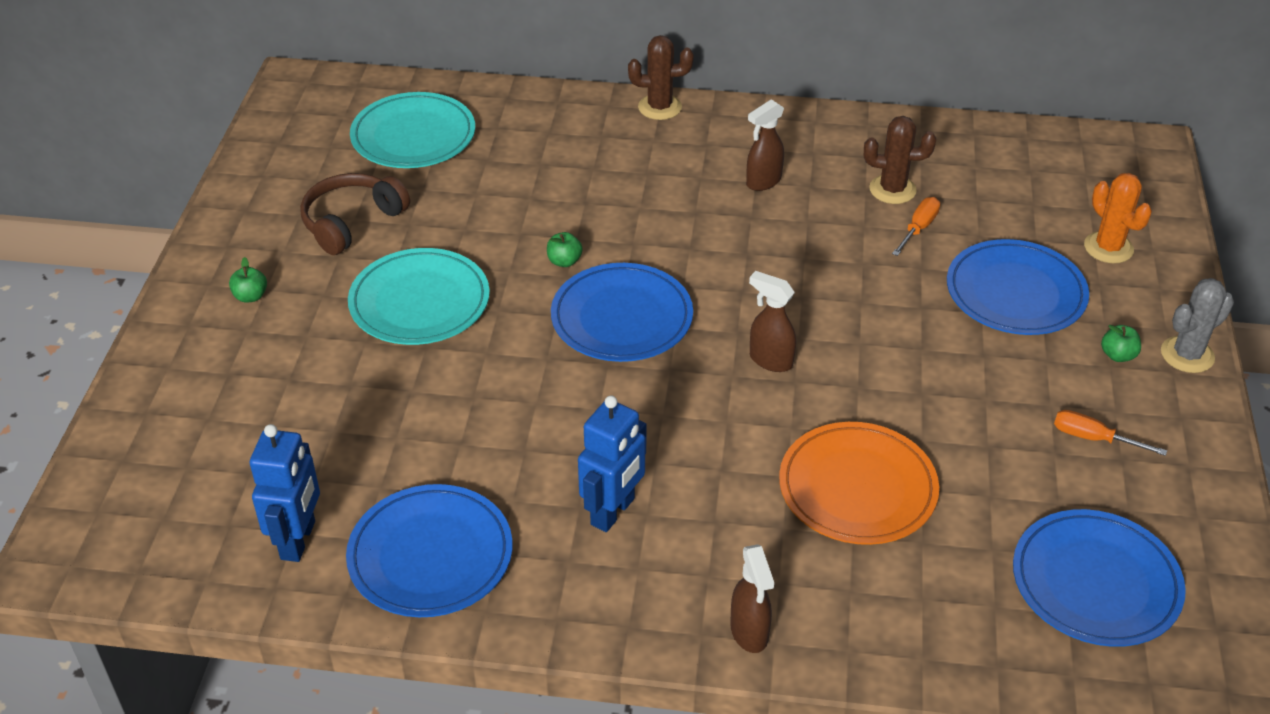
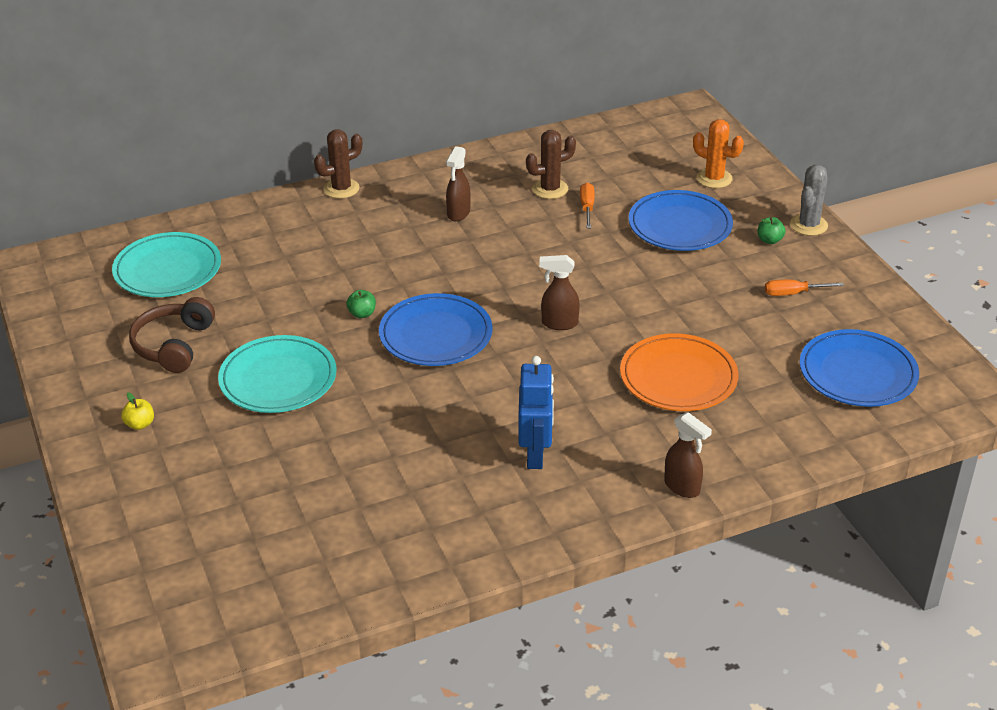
camera: 30 degrees left, 5 degrees down
green apple [229,257,267,302] -> yellow apple [121,393,154,430]
blue robot [250,424,320,562] -> none
blue plate [346,484,513,617] -> none

